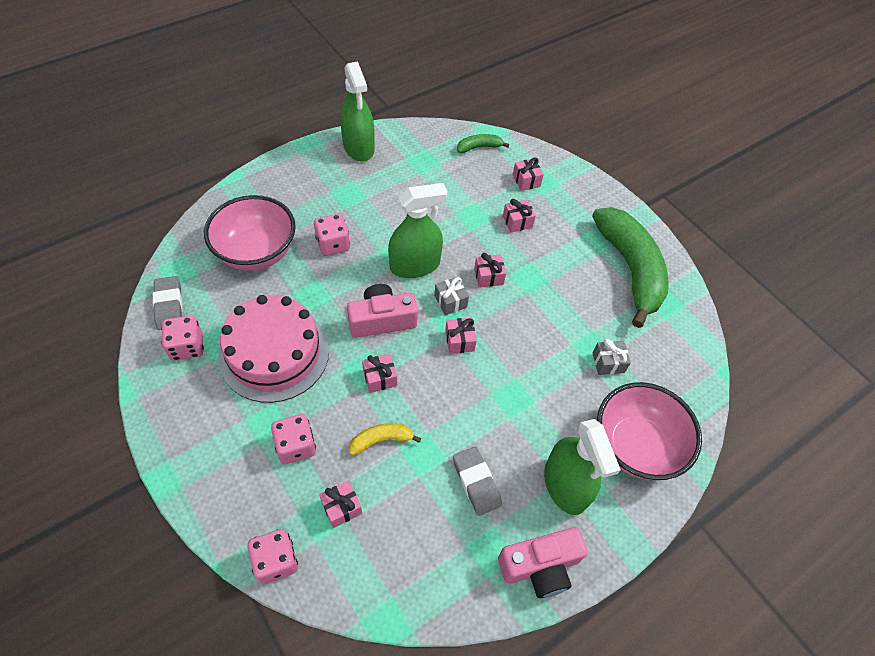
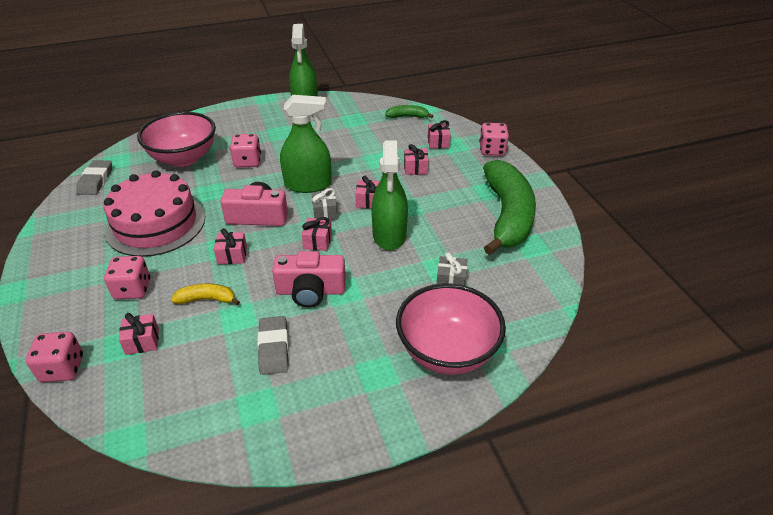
camera: 20 degrees right, 15 degrees down
pink dice [161,315,204,361] -> pink dice moved to [479,123,509,156]
pink camera [498,527,588,598] -> pink camera moved to [272,251,346,308]
green spray bottle [544,419,621,515] -> green spray bottle moved to [372,141,408,251]

